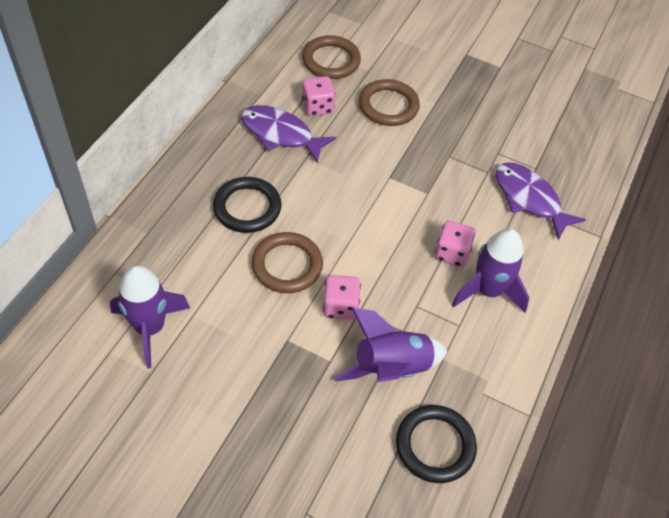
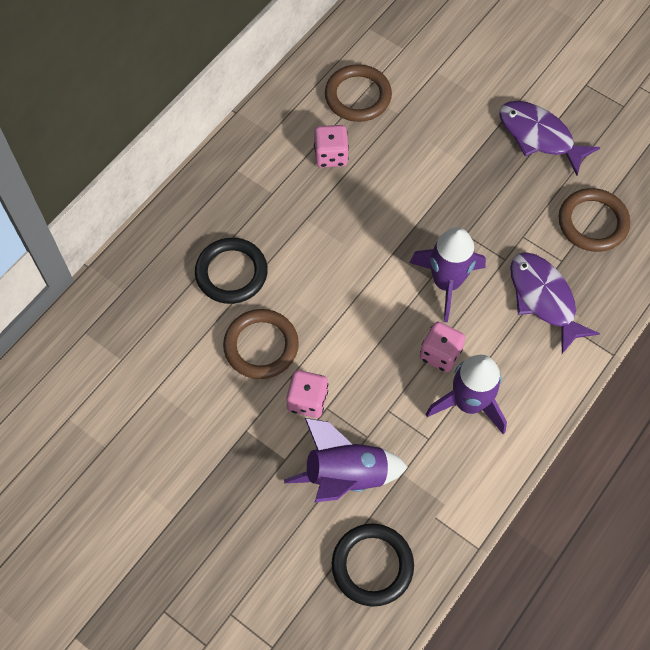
camera: 15 degrees right, 10 degrees up
purple rocket [110,265,190,369] -> purple rocket moved to [410,227,486,322]
purple fish [241,105,336,164] -> purple fish moved to [499,101,600,176]
brown ring [359,79,420,126] -> brown ring moved to [559,188,630,252]

